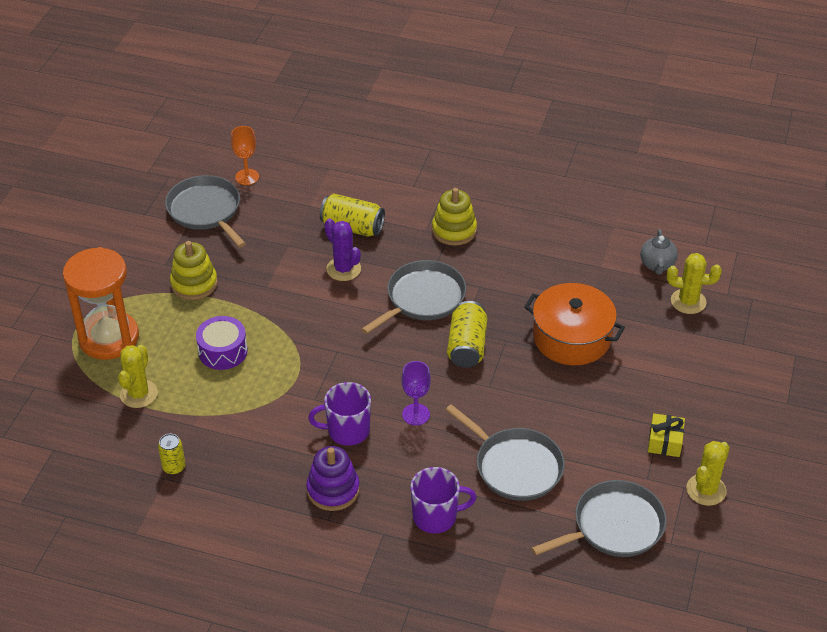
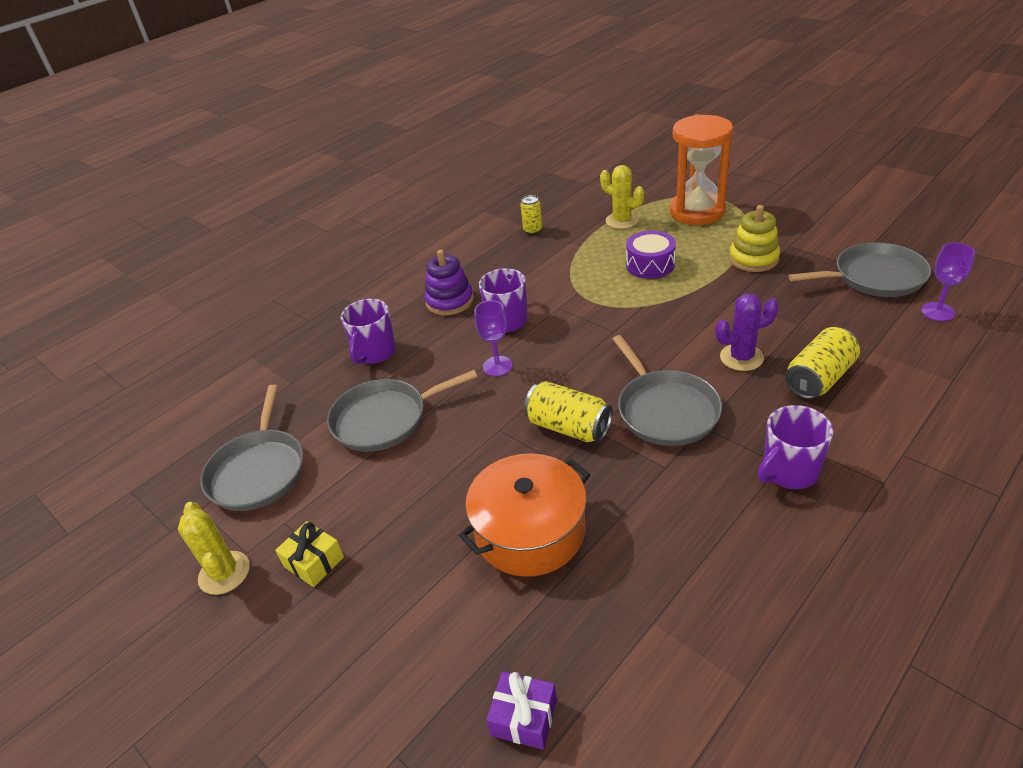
camera: 120 degrees right, 5 degrees down
orange goblet [231,126,259,185] -> purple goblet [921,242,975,321]
yellow stacking toy [432,188,477,246] -> purple mug [758,405,833,489]
grey teapot [640,229,678,275] -> none
yellow cactus [667,253,722,314] -> purple gift [486,671,557,750]

